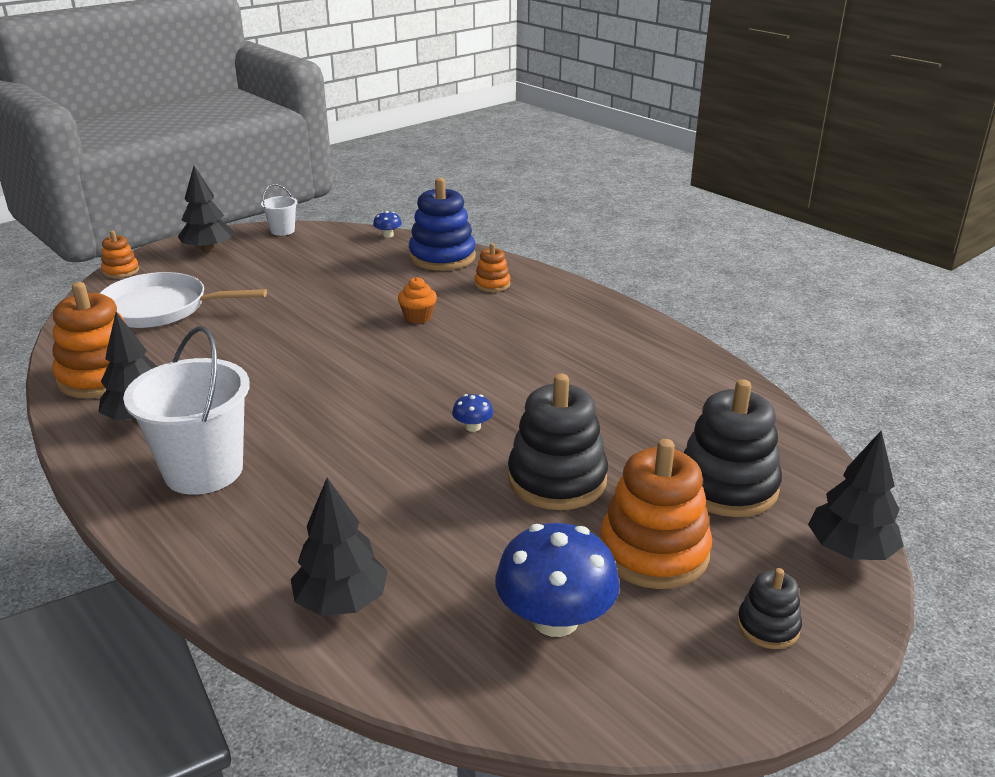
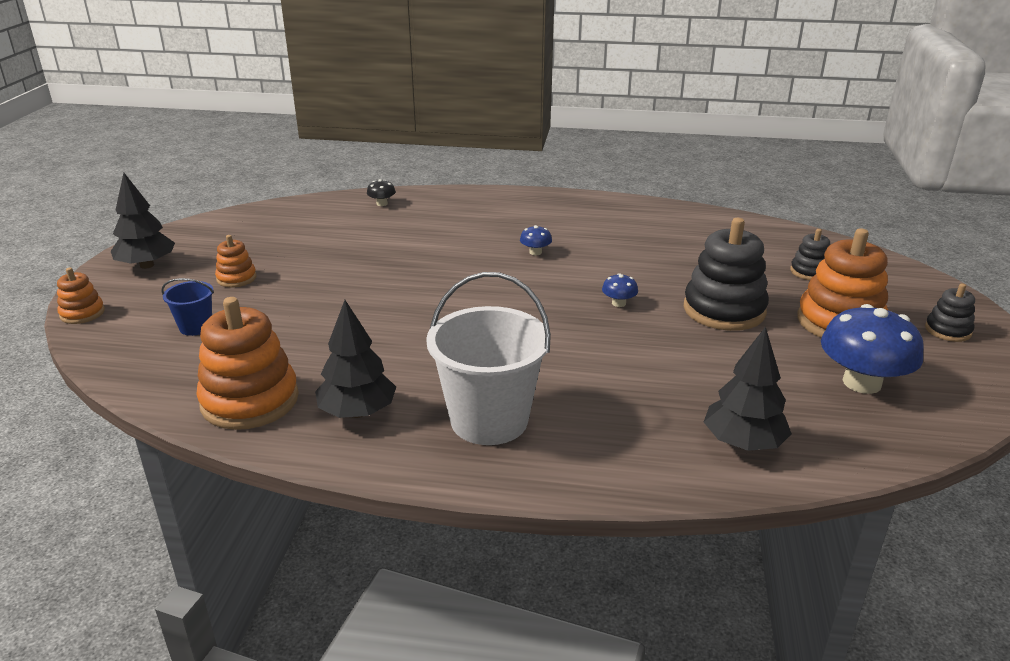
camera: 40 degrees left, 0 degrees up
white pan [100,272,267,328] -> blue bucket [161,278,214,336]
white bucket [261,184,298,236] -> none
blue mushroom [373,211,402,238] -> blue mushroom moved to [520,225,552,255]
orange cupcake [398,277,437,323] -> none
blue stacking toy [409,178,476,271] -> black mushroom [367,179,396,206]
orange stacking toy [474,243,510,292] -> orange stacking toy moved to [215,235,257,288]
black stacking toy [683,379,782,517] -> black stacking toy [790,229,830,280], size x0.51
black tree [808,431,904,560] -> none

